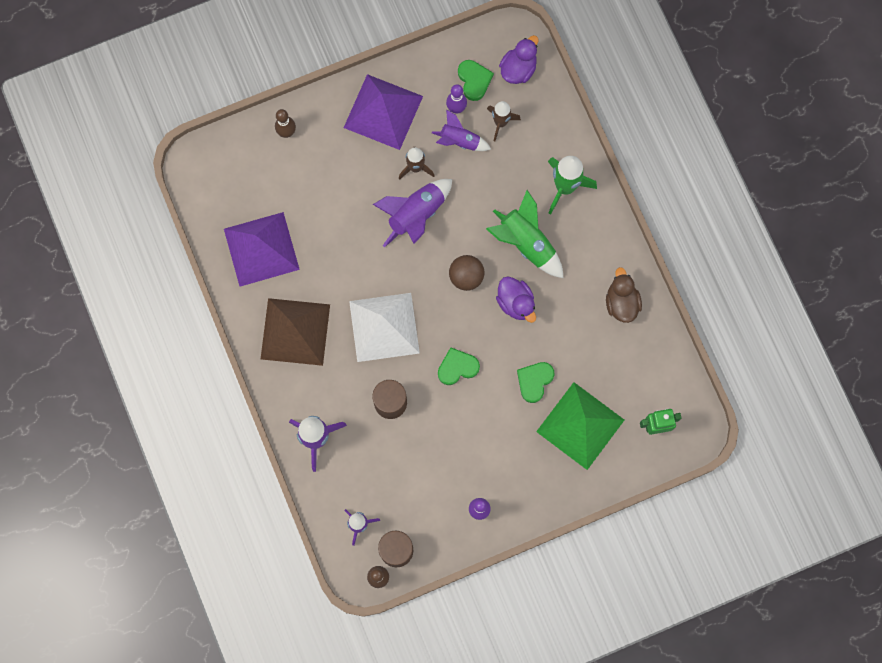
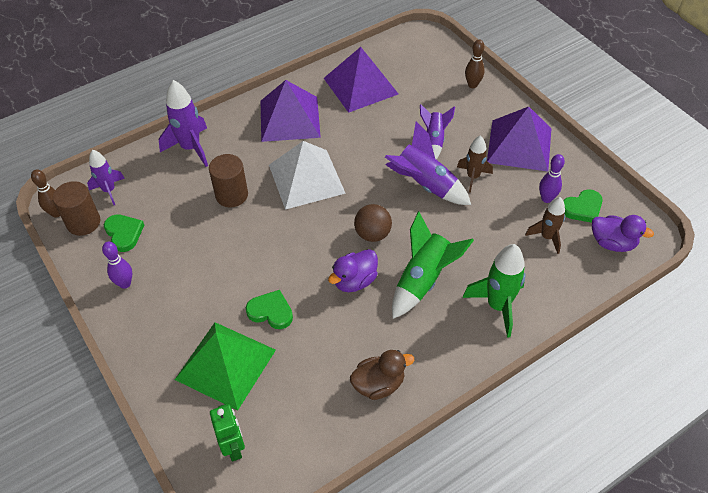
camera: 80 degrees right, 25 degrees down
brown pyramid [261,298,330,366] -> purple pyramid [261,80,321,142]
purple rocket [432,109,491,151] -> purple rocket moved to [420,104,455,160]
green heart [438,347,480,385] -> green heart moved to [104,214,144,252]

